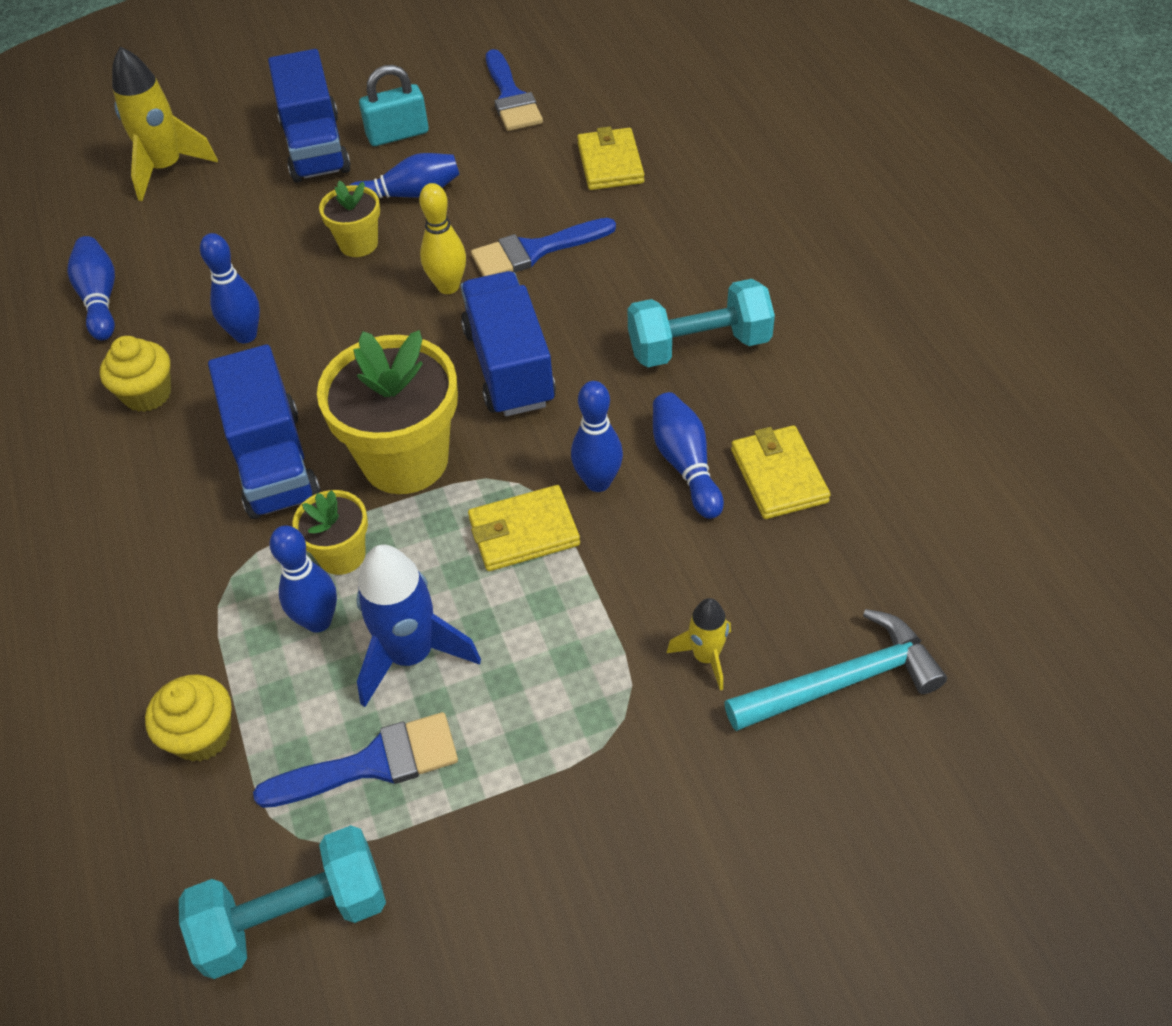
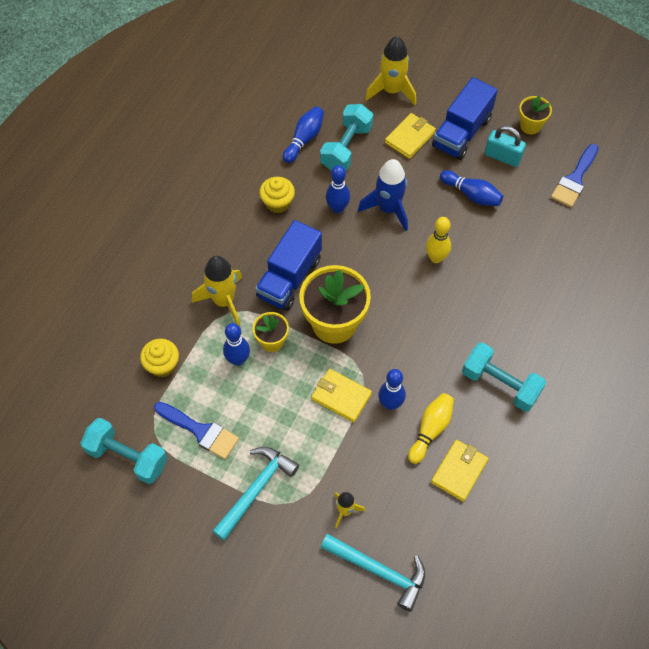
camera: 45 degrees right, 10 degrees up
yellow flower pot [319,181,380,257] -> yellow flower pot moved to [519,96,552,134]
blue rocket [357,544,481,707] -> blue rocket moved to [358,159,408,232]
blue truck [461,271,556,416] -> none
blue brush [471,218,616,276] -> none
yellow wallet [577,127,644,190] -> yellow wallet moved to [385,113,436,159]
blue bowling pin [653,392,724,519] -> yellow bowling pin [408,393,454,464]
none -> yellow rocket [192,255,242,326]
none -> turquoise hammer [212,447,299,541]
none -> turquoise dumbbell [320,104,373,171]

